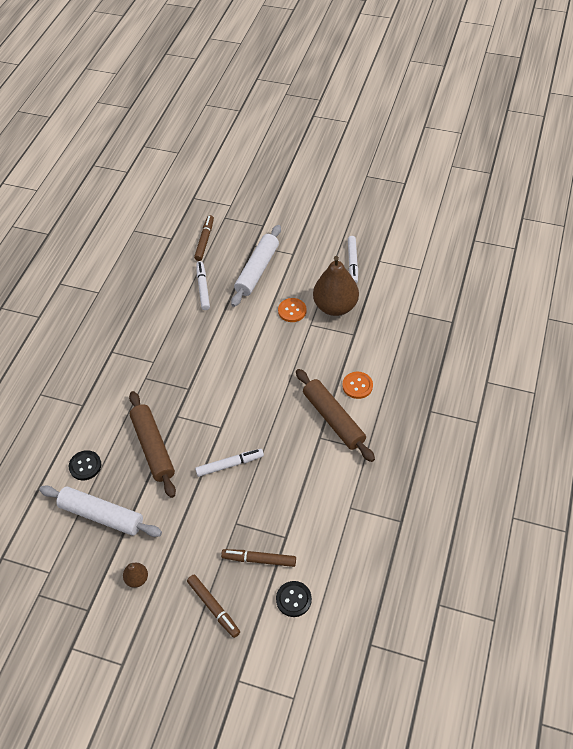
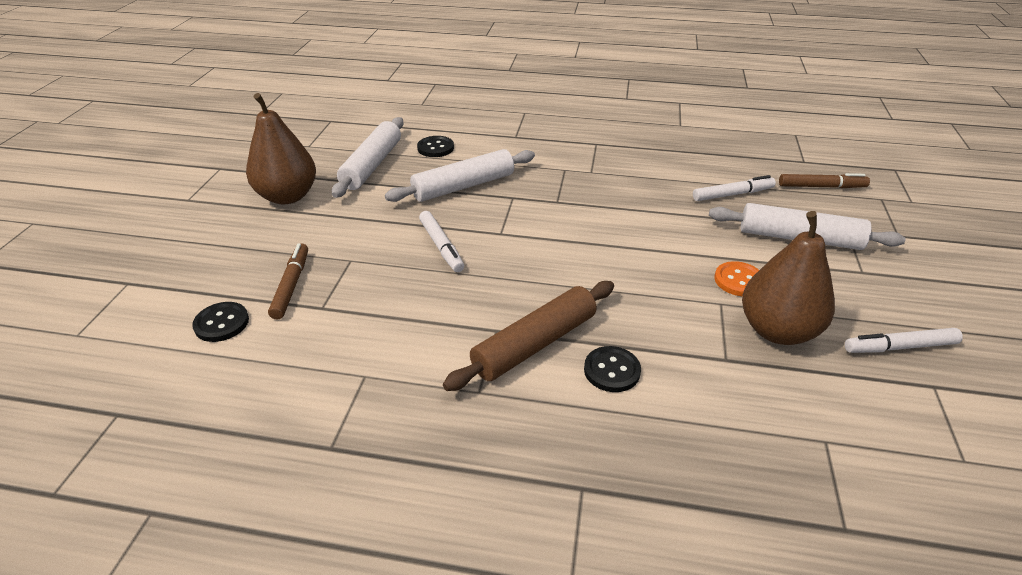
camera: 80 degrees right, 15 degrees down
brown pear [123,563,148,588] -> brown pear [246,93,316,204], size x2.25
brown rolling pin [129,391,176,498] -> white rolling pin [385,149,535,202]
brown marker [187,575,240,638] -> none
orange button [342,372,373,399] -> black button [584,346,641,392]

